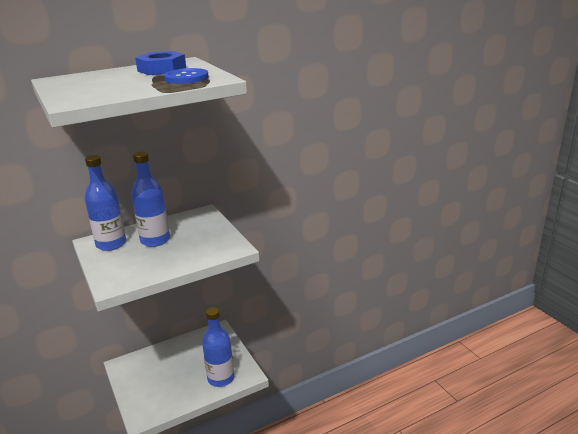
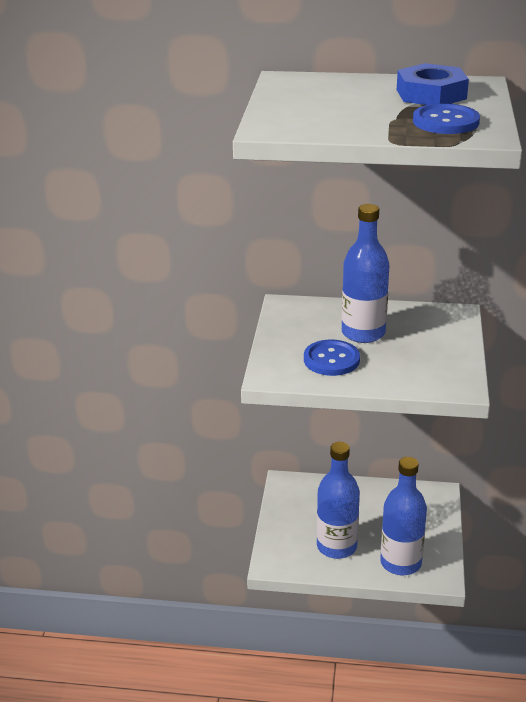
camera: 35 degrees right, 5 degrees up
blue bottle [85,155,126,251] -> blue bottle moved to [317,442,360,559]
none -> blue button [304,340,360,376]

